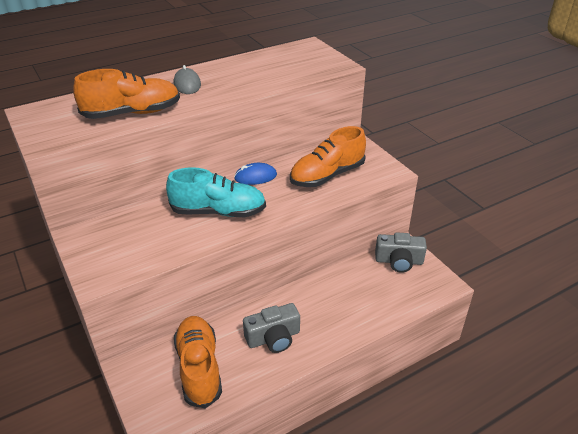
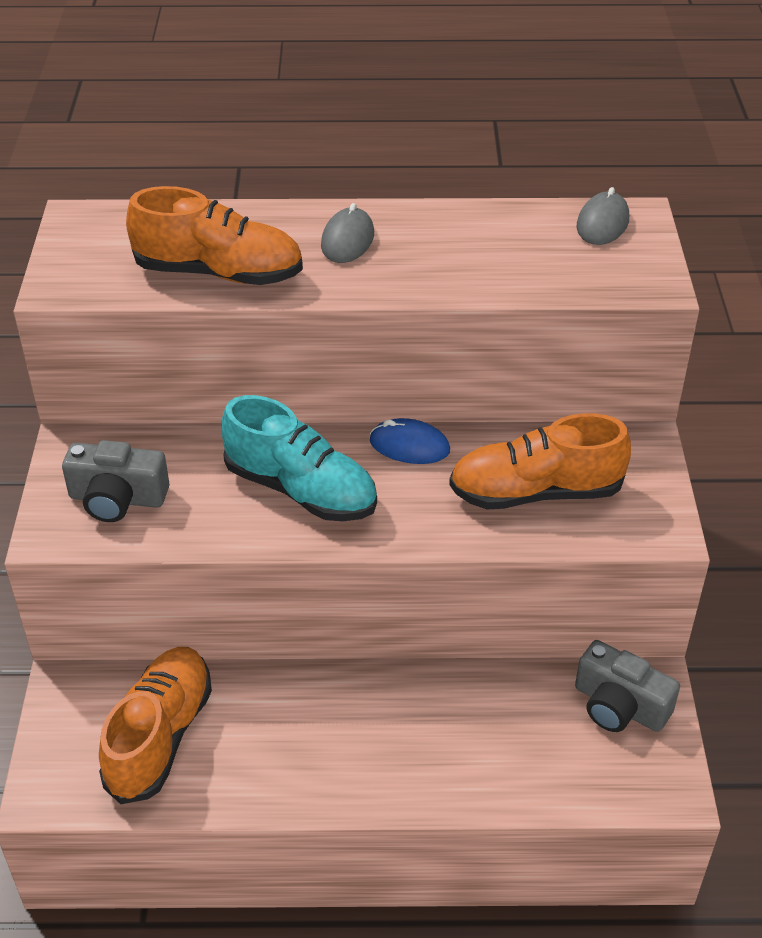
camera: 30 degrees right, 5 degrees up
grey camera [243,303,300,353] -> grey camera moved to [62,440,169,522]
none -> grey mouse [576,187,629,245]

